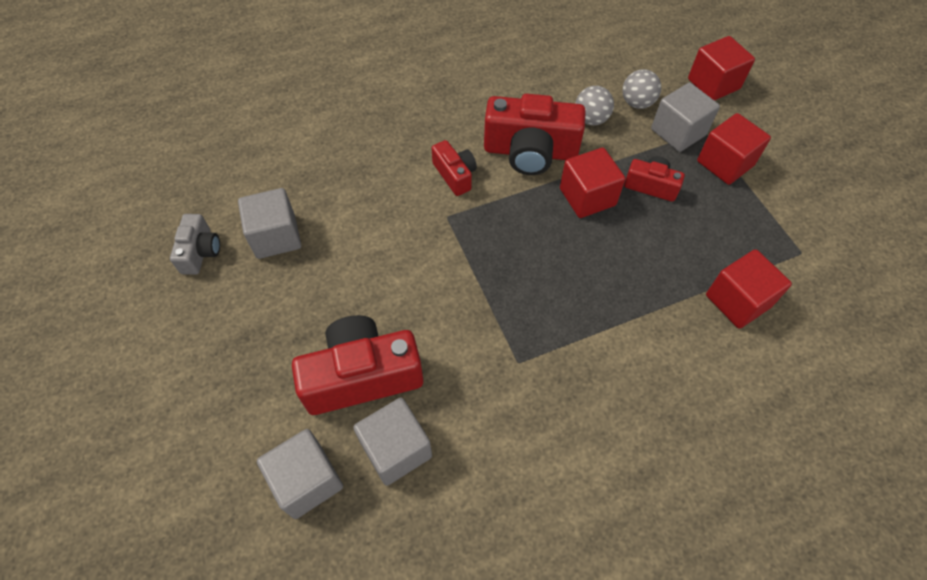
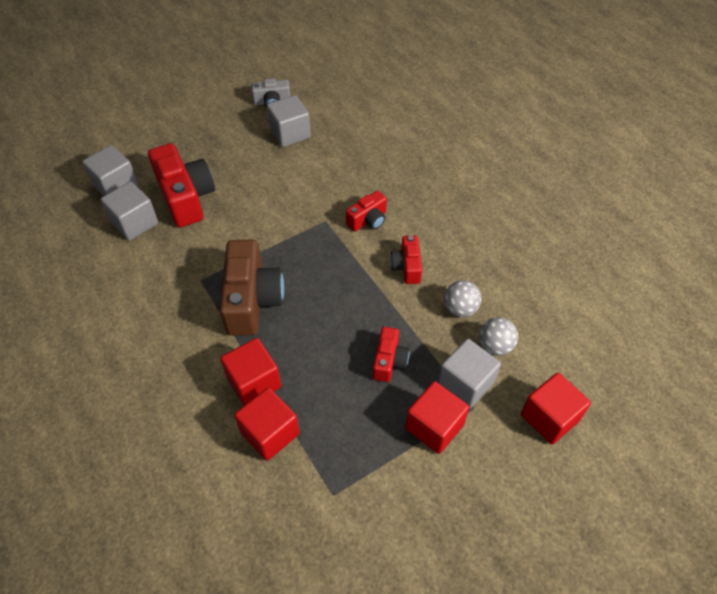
camera: 80 degrees right, 5 degrees down
red camera [484,94,586,175] -> red camera [390,236,422,284], size x0.53
red cube [560,147,625,218] -> red cube moved to [220,338,281,406]
none -> brown camera [220,240,284,336]

